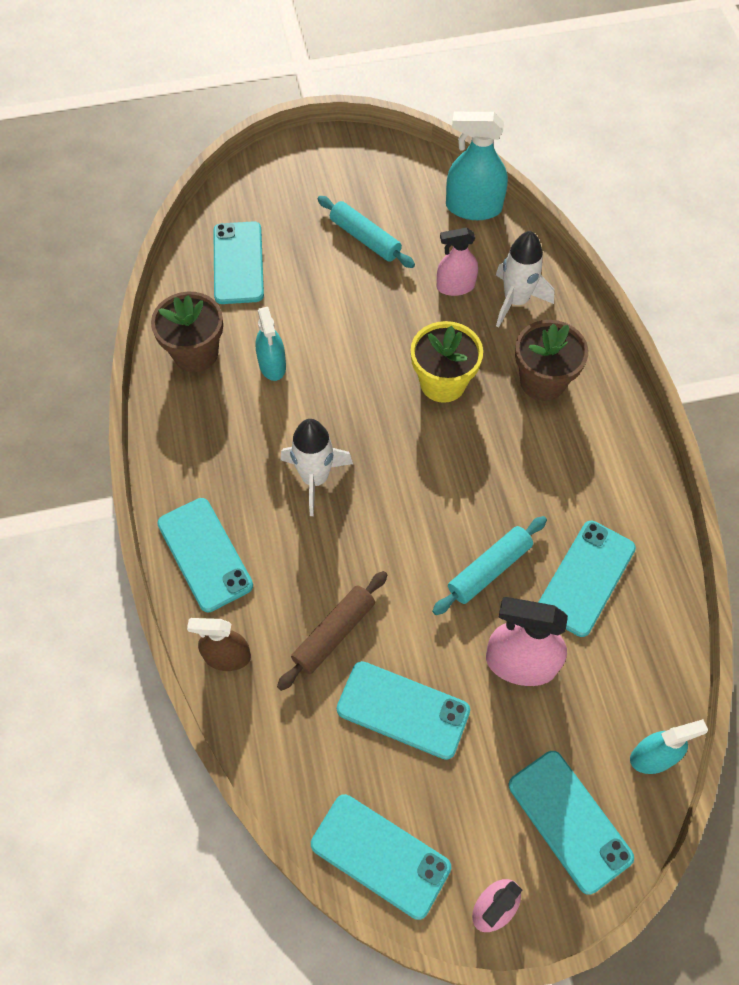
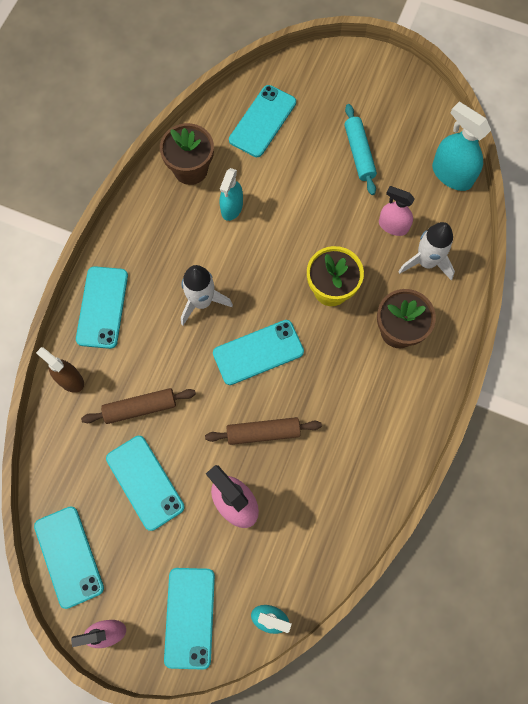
camera: 35 degrees right, 10 degrees up
turquoise rolling pin [432,516,547,615] -> brown rolling pin [205,417,322,445]
turquoise phone [538,521,636,637] -> turquoise phone moved to [213,320,304,385]

